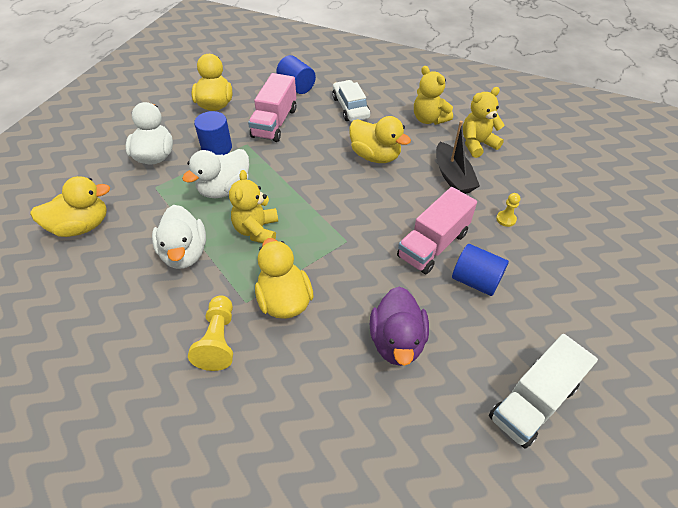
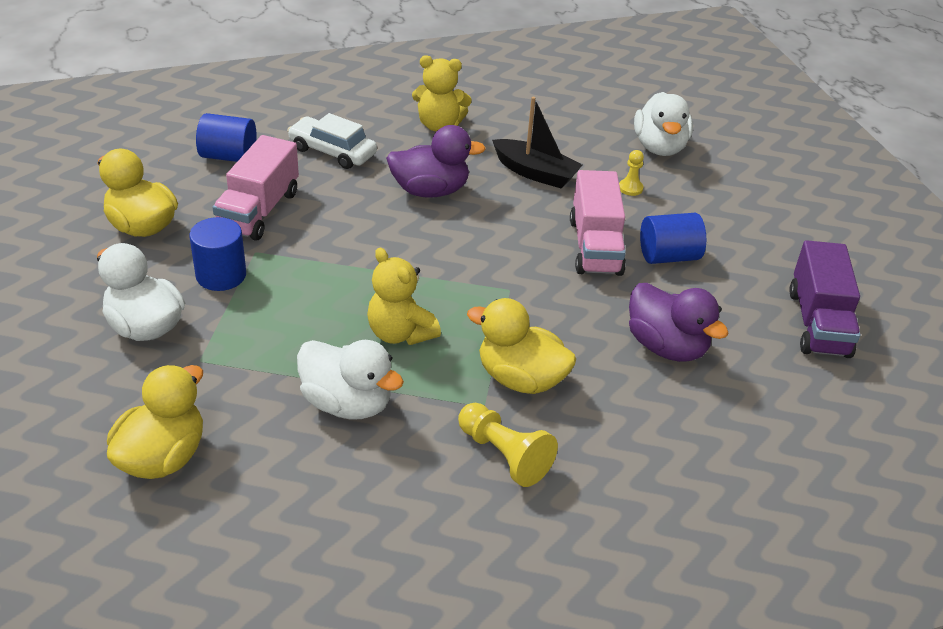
camera: 45 degrees left, 10 degrees down
white duck [182,149,249,198] -> white duck moved to [634,92,693,156]
pink truck [248,73,296,142] -> pink truck turned 45 degrees clockwise [213,135,299,241]
yellow duck [349,116,411,163] -> purple duck [386,125,486,198]
yellow teddy bear [463,87,505,158] -> none
white truck [489,334,598,449] -> purple truck [789,240,861,358]

